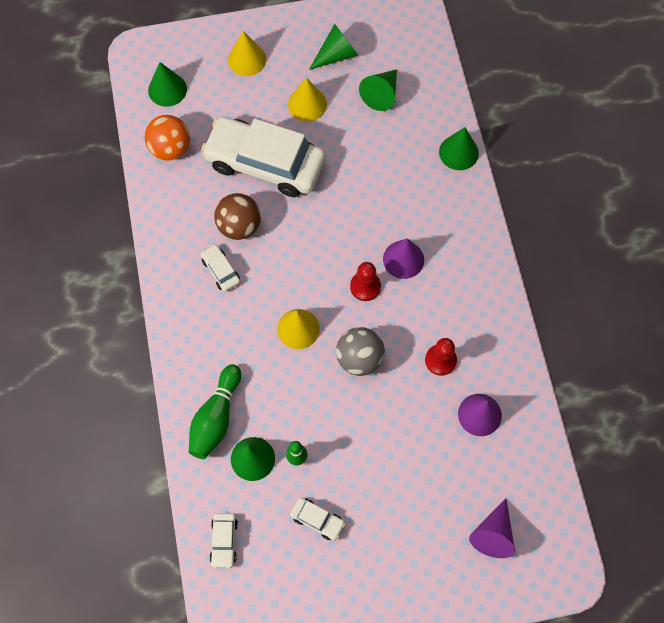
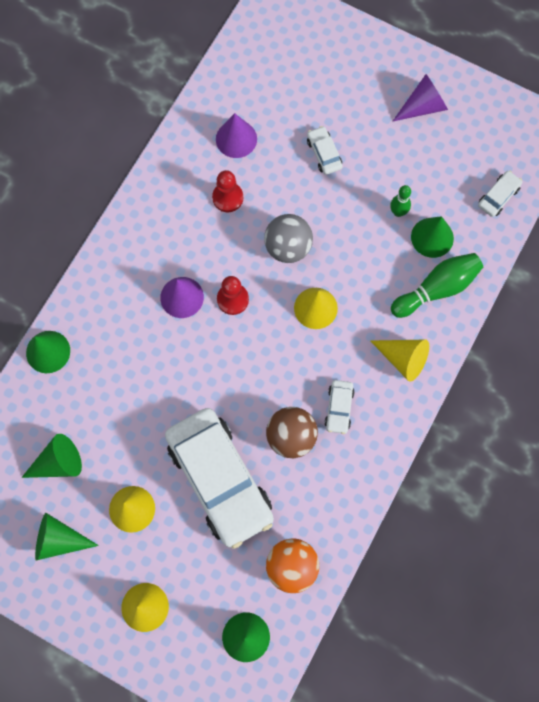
camera: 140 degrees left, 5 degrees up
white car [290,497,346,540] -> white car moved to [307,126,343,175]
purple cone [469,498,515,558] -> purple cone moved to [393,74,448,121]
none -> yellow cone [371,340,429,382]

